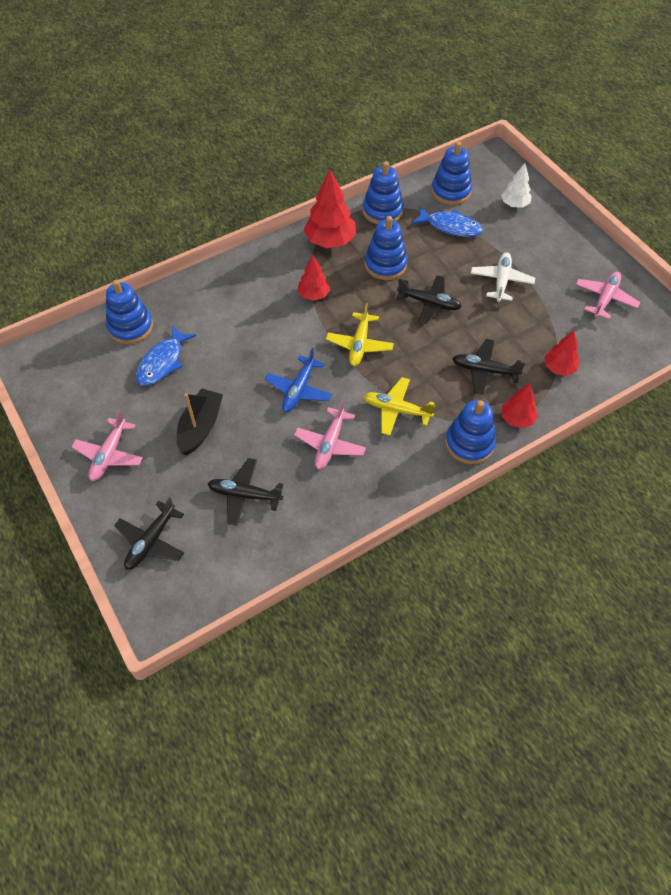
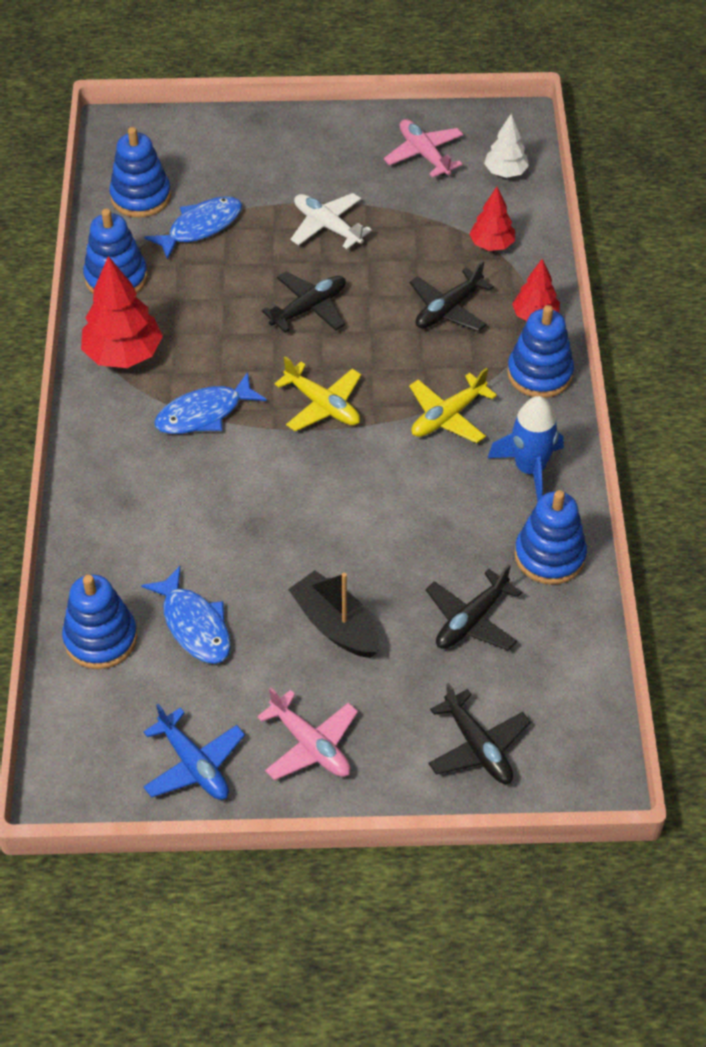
camera: 60 degrees left, 5 degrees down
blue plane [265,348,332,412] -> blue plane moved to [143,704,245,800]
pink plane [294,400,366,469] -> none
red tree [297,255,330,301] -> blue fish [154,372,267,434]
blue stacking toy [365,216,408,280] -> blue stacking toy moved to [515,490,587,585]
white tree [501,163,532,208] -> white tree moved to [484,114,529,178]
none -> blue rocket [488,396,563,501]

